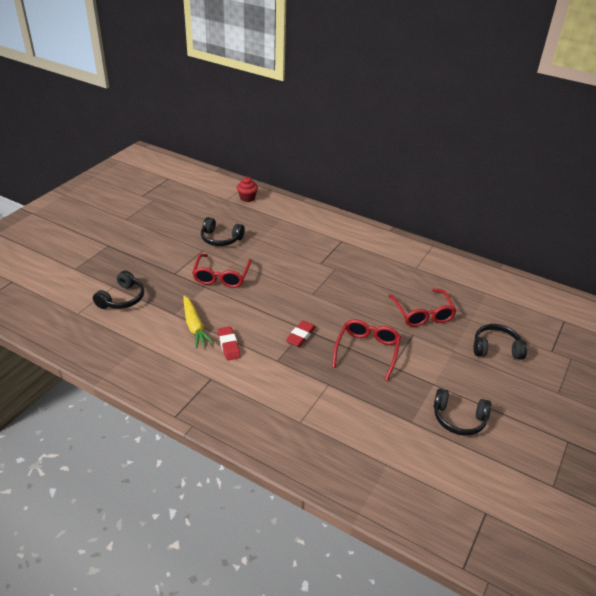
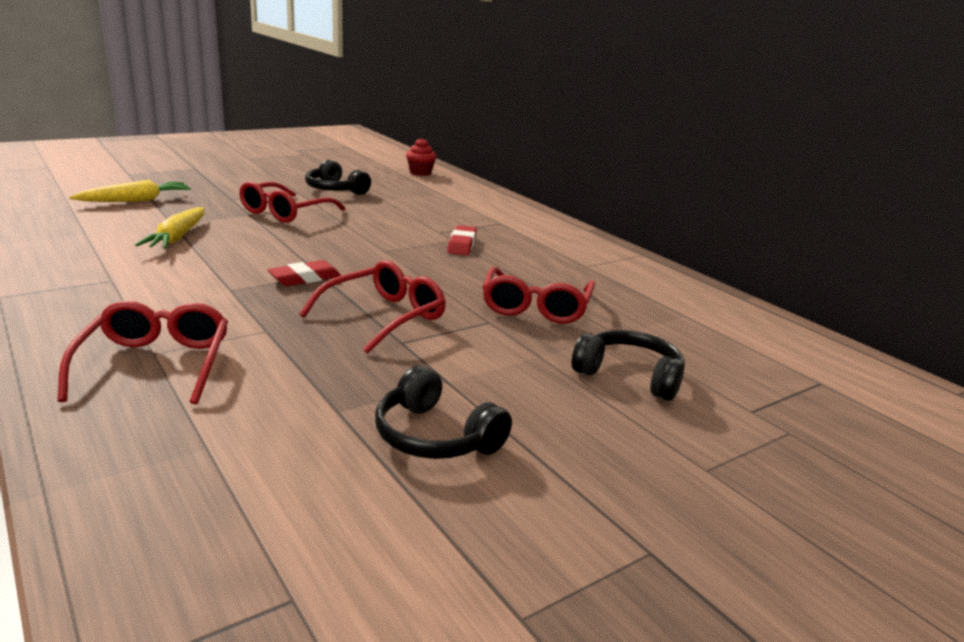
camera: 25 degrees right, 15 degrees down
black headphones [93,270,144,309] -> yellow carrot [69,180,191,202]
red eraser [218,326,241,360] -> red eraser moved to [447,225,477,255]
none -> red glasses [57,301,228,405]

